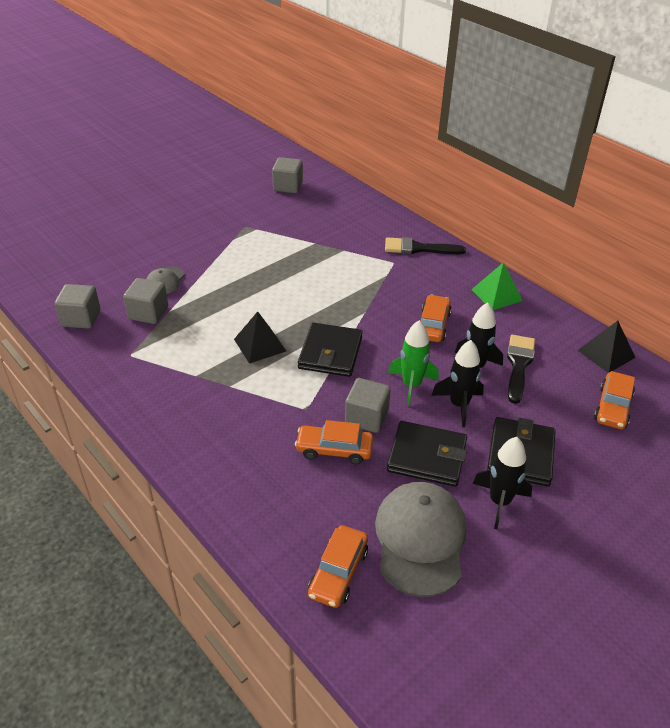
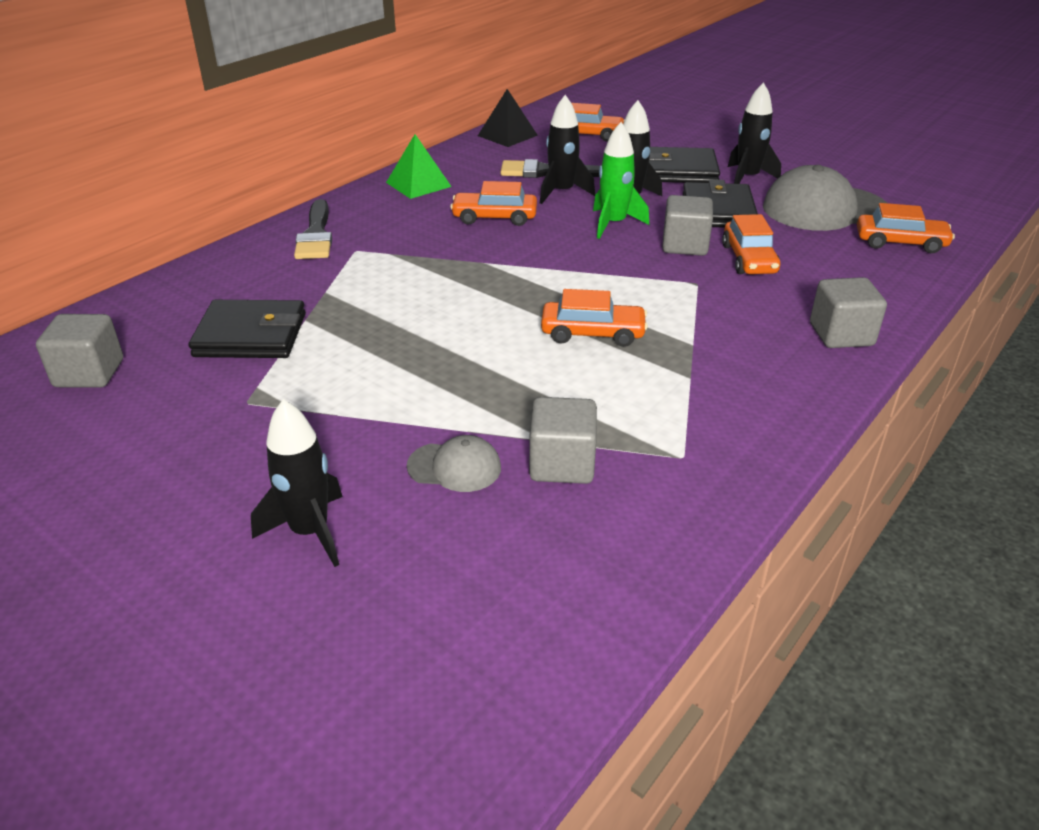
camera: 100 degrees left, 5 degrees down
grey cube [55,284,101,329] -> grey cube moved to [810,277,887,348]
black pyramid [234,311,286,363] -> orange car [541,289,648,347]
black wallet [298,323,363,377] -> black wallet moved to [189,300,306,358]
none -> black rocket [251,399,343,567]

